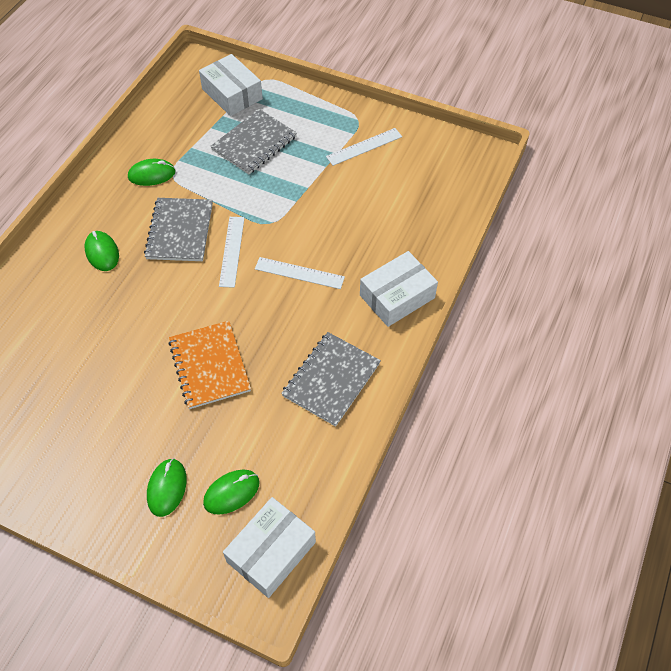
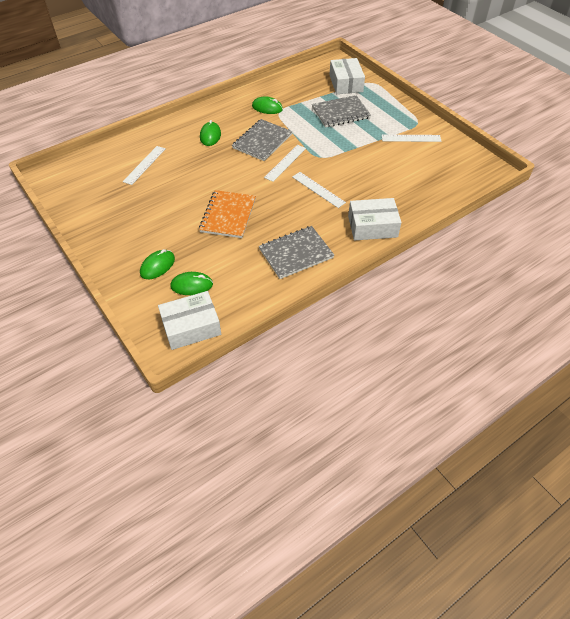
camera: 30 degrees right, 5 degrees down
none -> white ruler [123,146,166,185]

